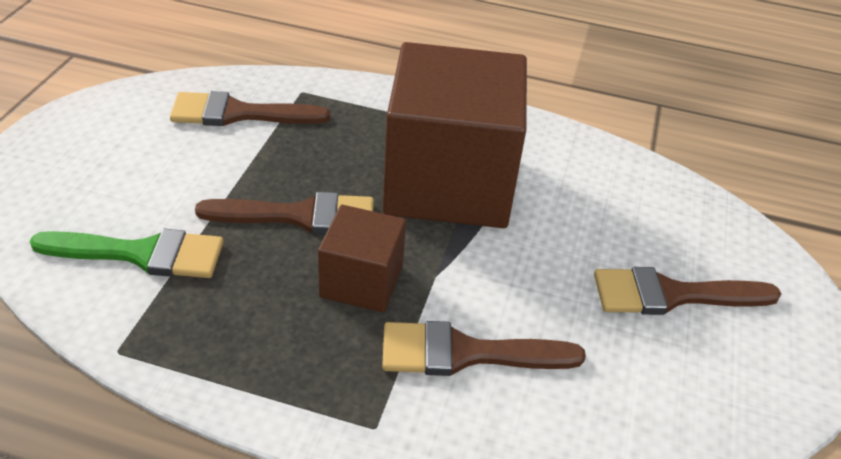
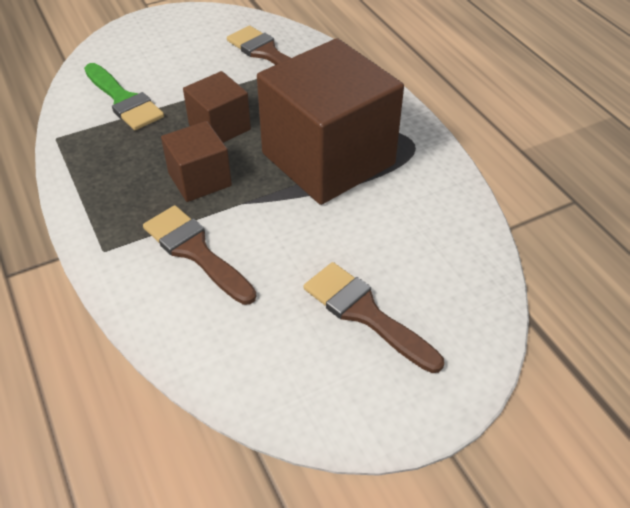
camera: 50 degrees right, 5 degrees up
brown brush [195,192,374,235] -> brown cube [183,71,251,143]

